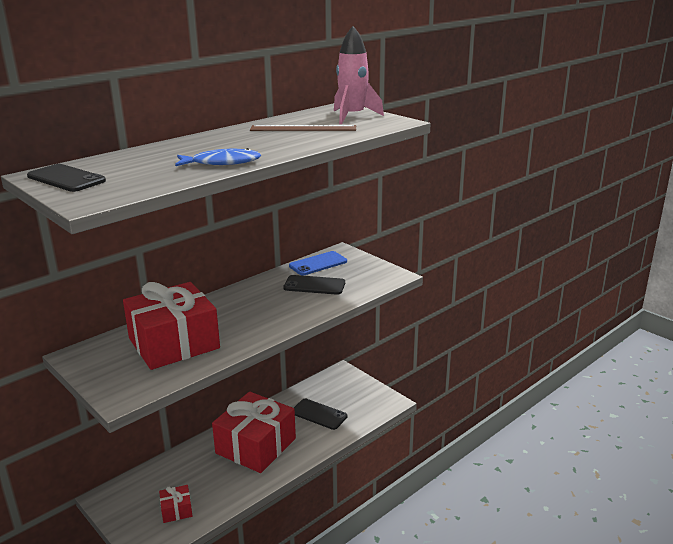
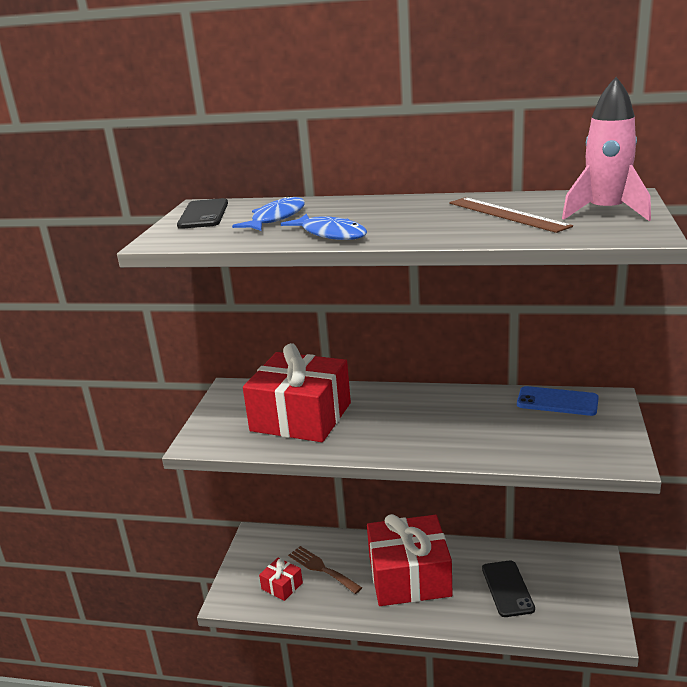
camera: 55 degrees right, 0 degrees up
black phone [283,275,345,295] -> none
none -> blue fish [232,196,305,231]
none -> brown fork [288,546,362,594]

